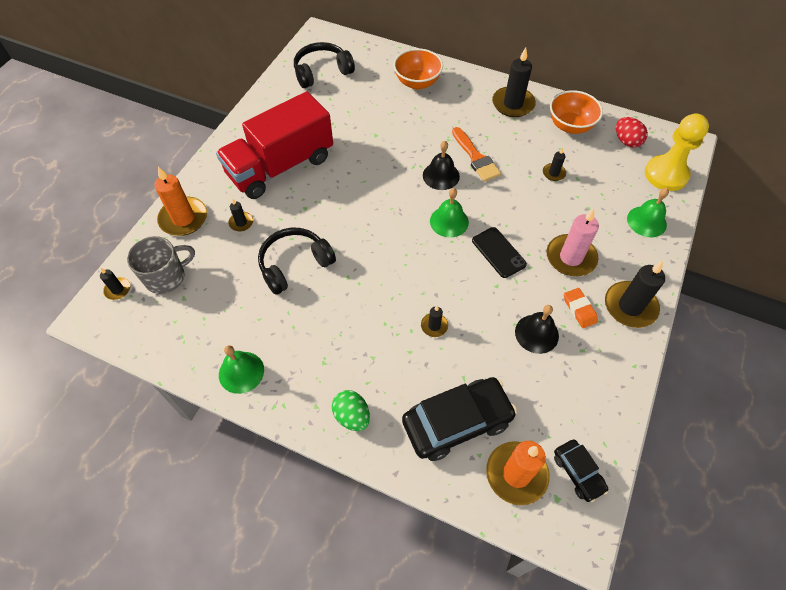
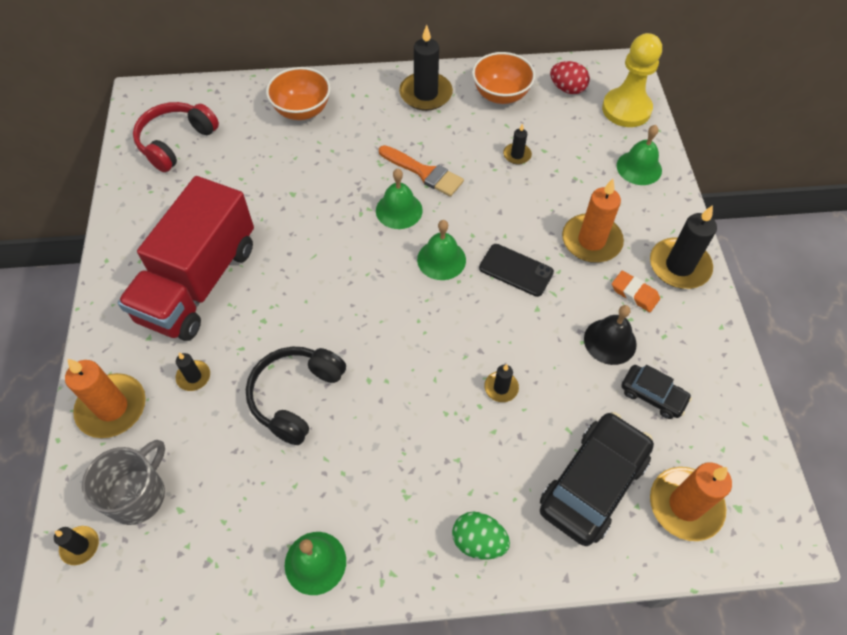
camera: 30 degrees left, 0 degrees up
black headphones [294,42,355,88] -> red headphones [133,102,219,172]
black bell [423,141,460,190] -> green bell [376,169,423,229]
pink candle [547,208,599,276] -> orange candle [562,179,624,263]
black car [554,440,608,502] -> black car moved to [621,365,692,419]

